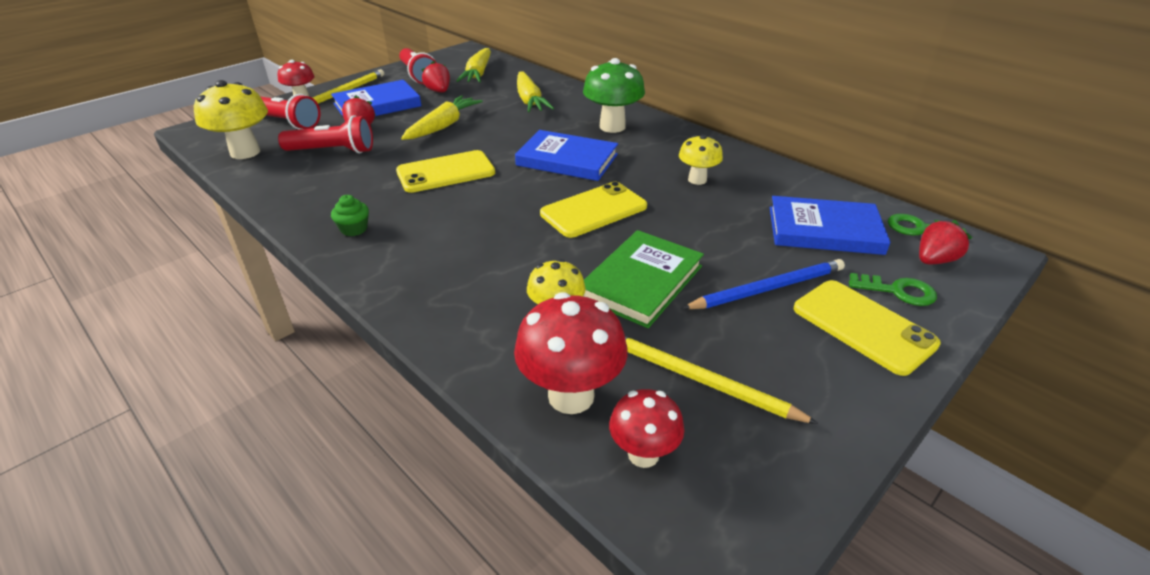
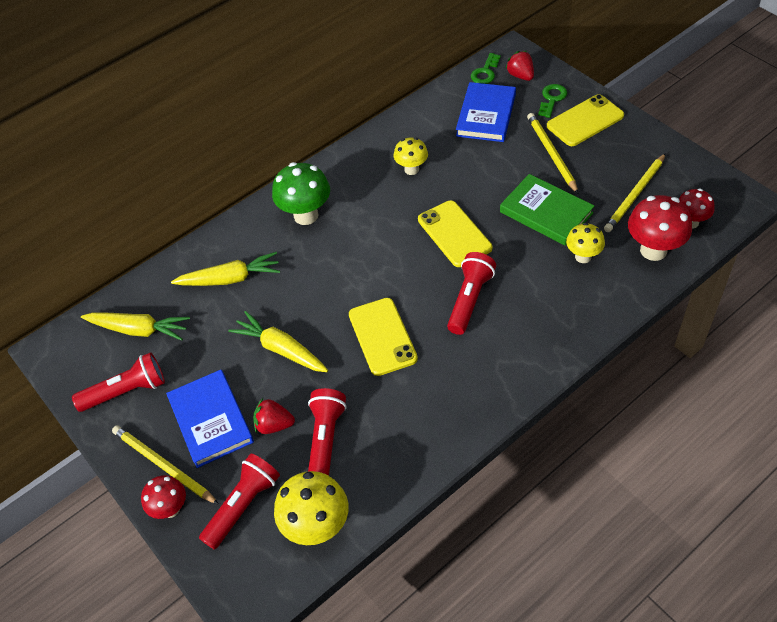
camera: 80 degrees left, 15 degrees up
green cupcake [331,195,369,236] -> none
red strawberry [421,61,450,93] -> none
blue book [515,130,618,181] -> none
blue pencil [682,259,845,309] -> yellow pencil [527,113,578,193]
none -> red flashlight [447,252,496,335]

